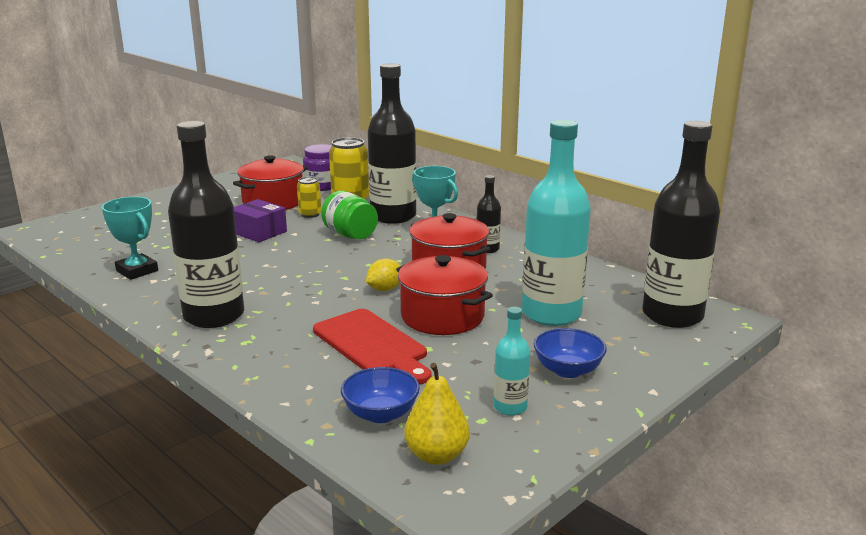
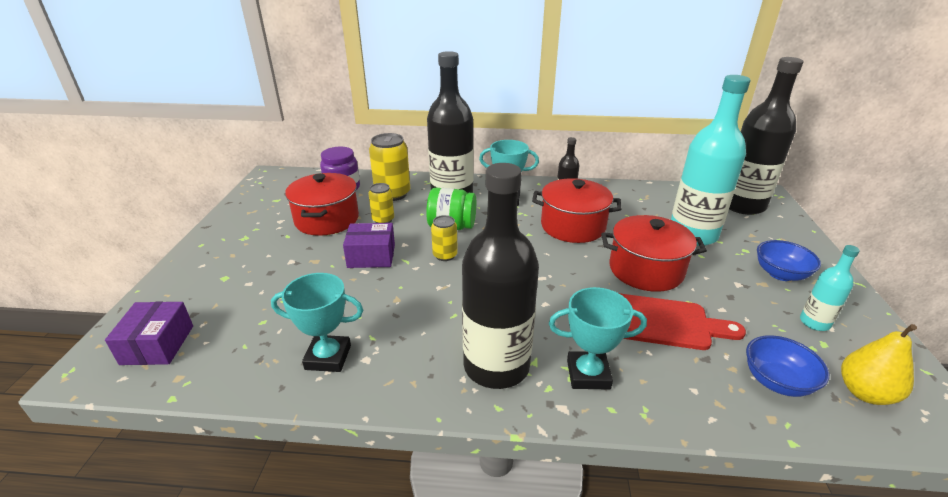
camera: 40 degrees left, 10 degrees up
yellow lemon [366,259,401,291] -> none
none -> purple box [105,302,193,365]
none -> yellow can [431,215,458,261]
none -> turquoise trophy [549,287,647,390]

